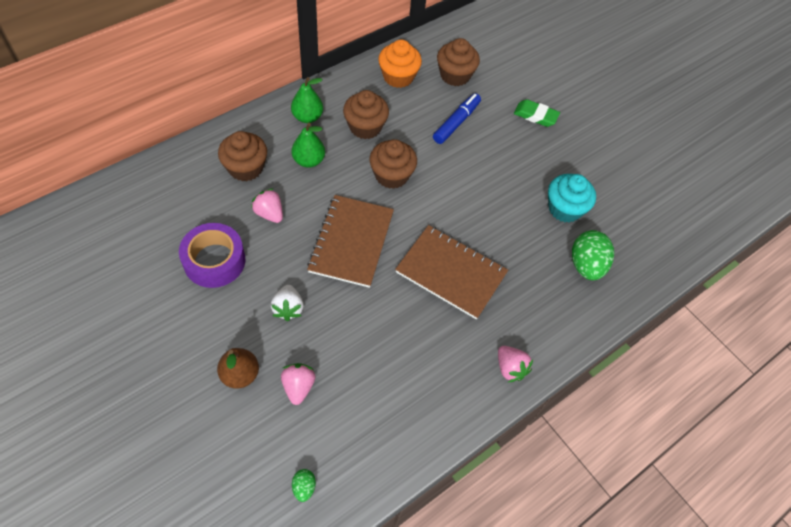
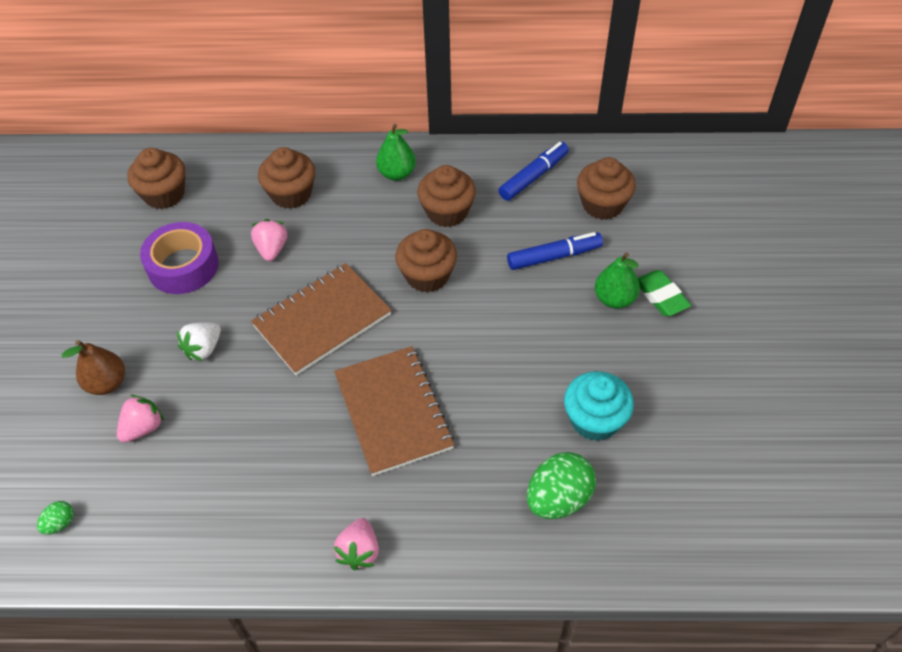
camera: 45 degrees right, 5 degrees down
green pear [292,123,325,168] -> green pear moved to [595,252,640,309]
orange cupcake [378,39,422,88] -> blue marker [499,142,569,201]
none -> brown cupcake [127,148,185,209]

